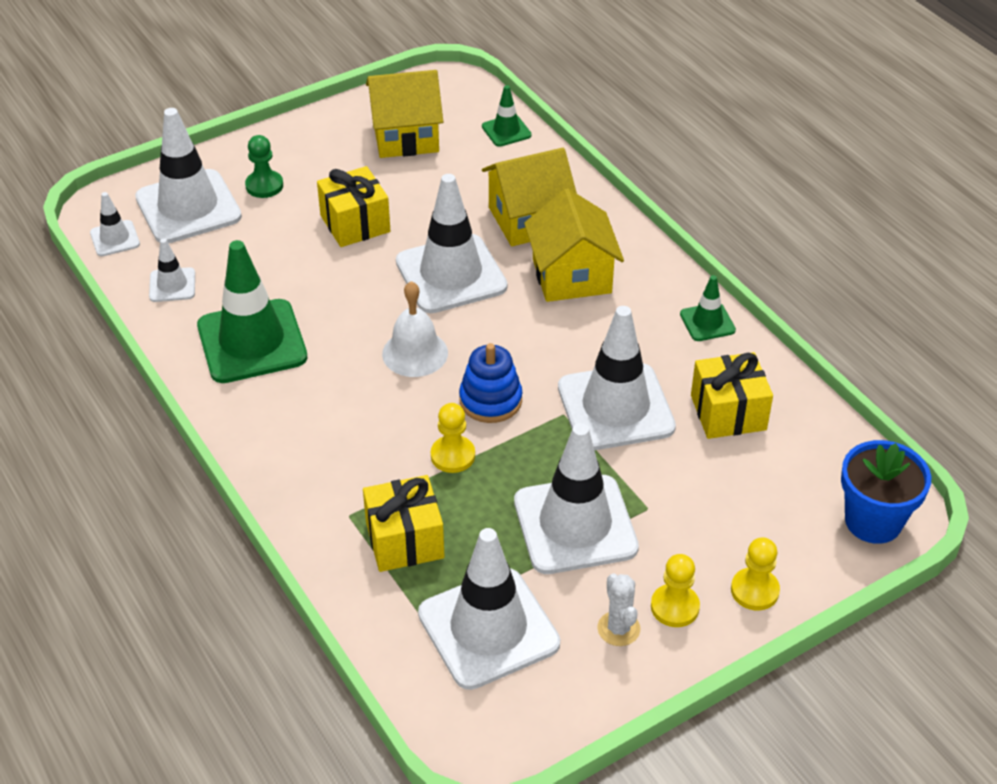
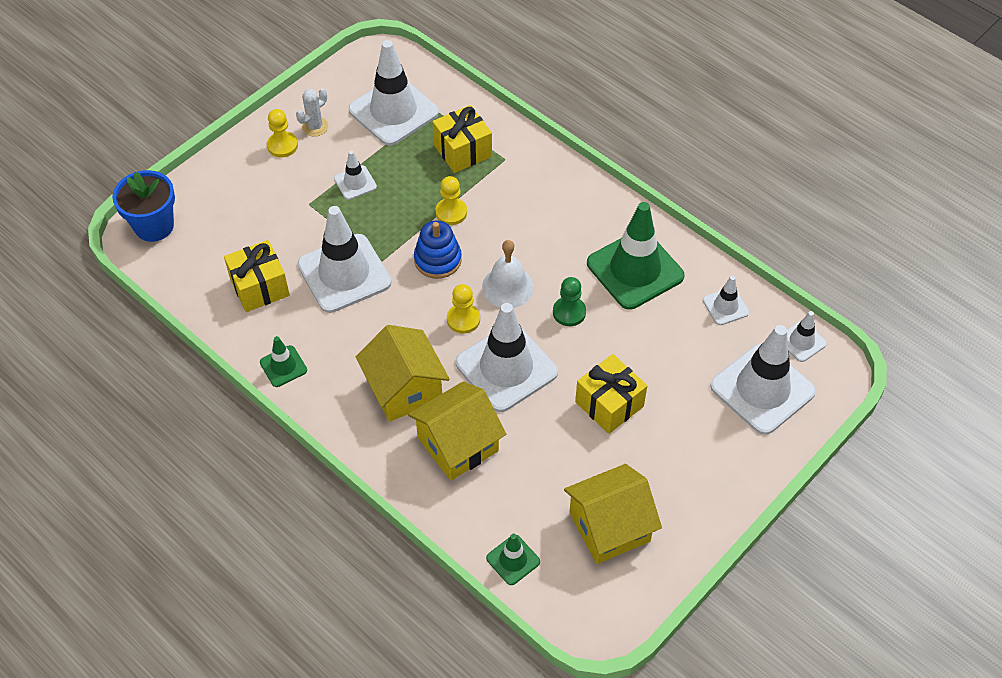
camera: 165 degrees right, 10 degrees up
green pawn [245,135,283,198] -> green pawn moved to [553,277,586,326]
white traffic cone [514,423,639,574] -> white traffic cone [334,150,377,200], size x0.48
white cactus [597,573,640,646] -> white cactus turned 75 degrees clockwise [296,88,329,137]
yellow pawn [731,537,780,611] -> yellow pawn moved to [447,284,480,334]

